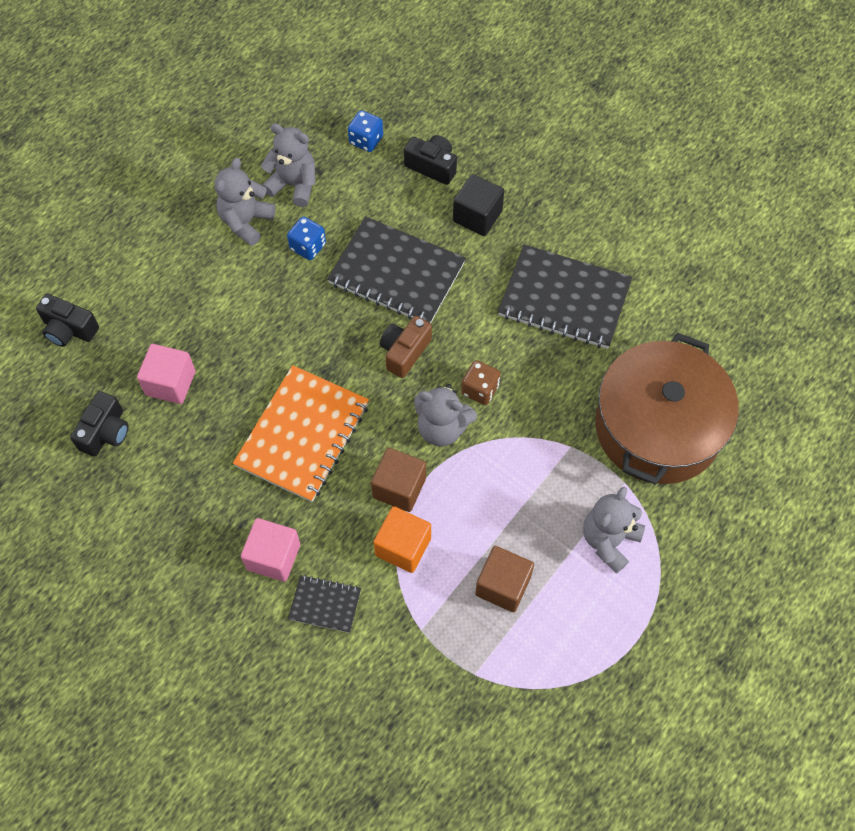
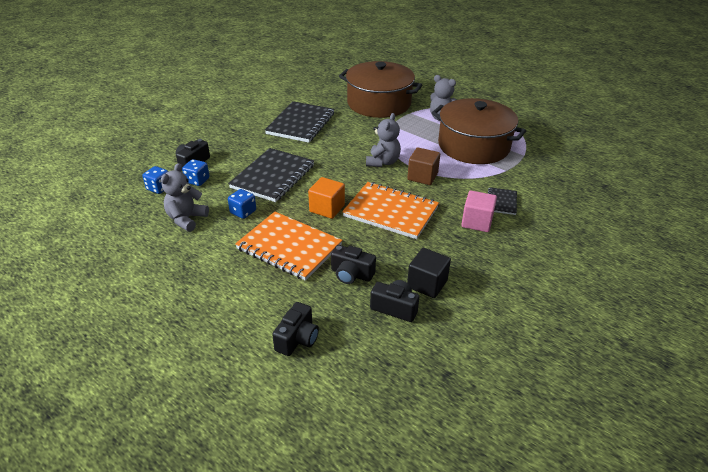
camera: 90 degrees left, 25 degrees down
pink cube [137,344,196,404] -> black camera [331,245,376,284]
grey teddy bear [215,158,276,246] -> none
orange cube [374,506,431,573] -> orange cube moved to [308,177,345,219]
brown camera [380,316,432,378] -> none
black cube [453,174,504,236] -> black cube moved to [407,248,451,298]
brown dice [461,360,500,405] -> none
brown cube [475,546,534,612] -> brown pot [432,98,526,164]
none -> blue dice [182,159,209,186]
none -> orange notebook [235,212,343,281]

